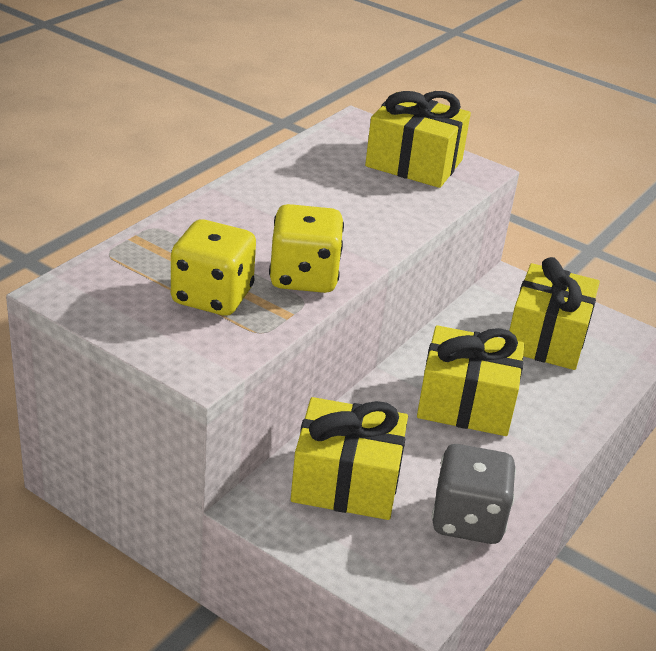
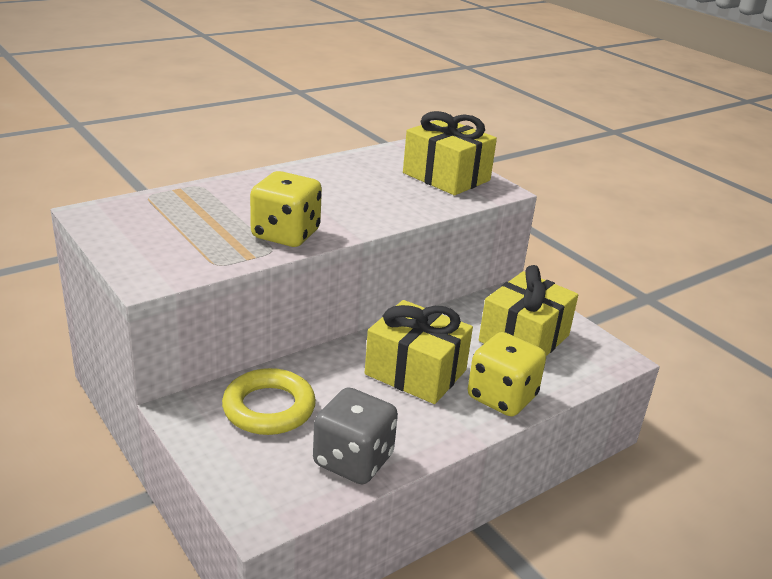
camera: 20 degrees right, 5 degrees down
yellow dice [171,219,256,316] -> yellow dice moved to [468,332,546,417]
yellow gift [290,397,408,520] -> yellow ring [222,368,316,435]

